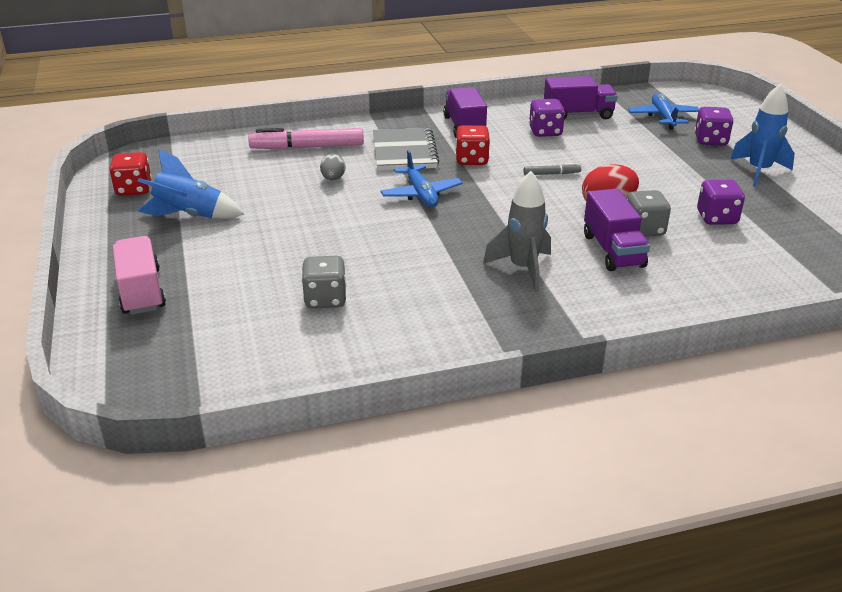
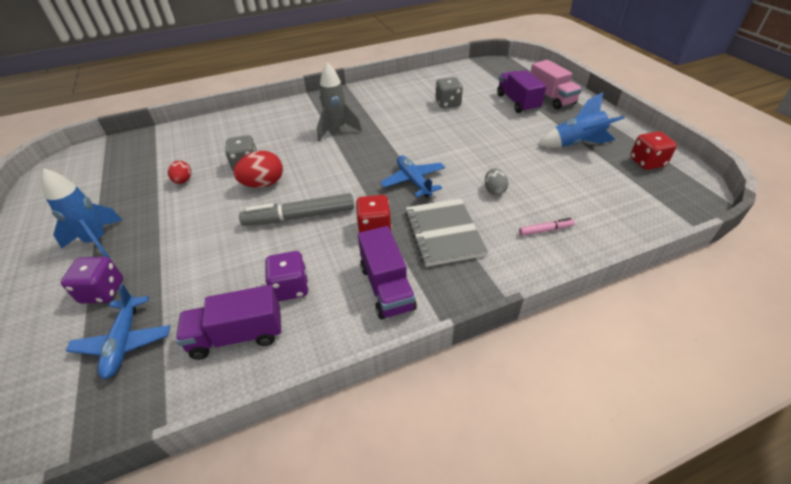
camera: 175 degrees right, 10 degrees up
pink marker [248,128,364,149] -> pink marker [519,218,575,236], size x0.48
grey marker [524,163,581,175] -> grey marker [239,193,354,226], size x2.08
purple truck [584,188,650,271] -> purple truck moved to [497,70,546,113]
purple dice [697,180,745,225] -> red egg [168,161,191,184]

